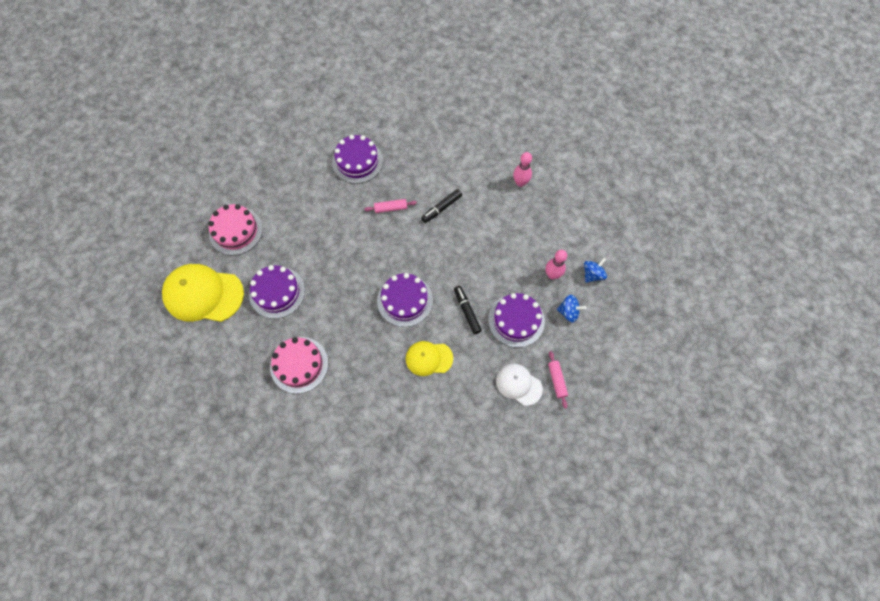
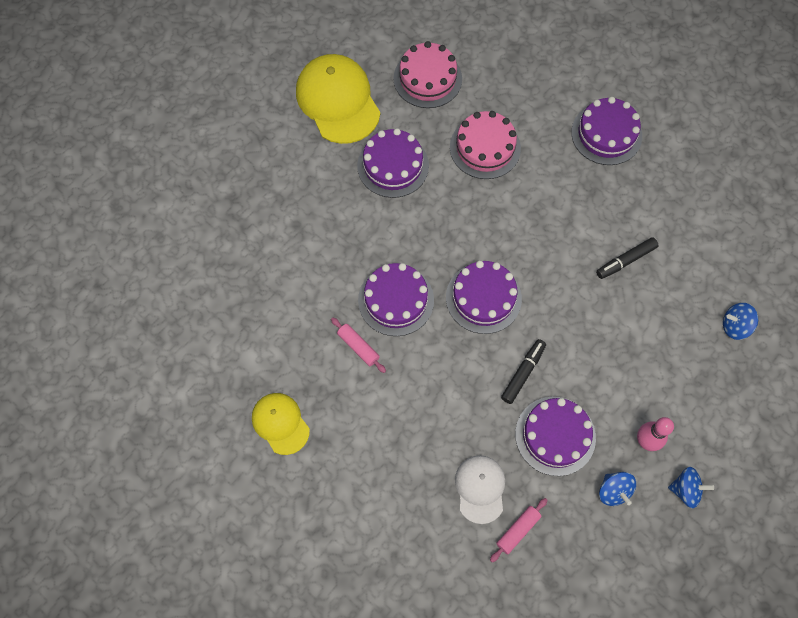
camera: 55 degrees right, 0 degrees up
pink cake [270,337,328,394] -> pink cake moved to [450,111,521,179]
pink rolling pin [364,199,417,213] -> pink rolling pin moved to [331,317,386,373]
yellow cap [406,341,453,376] -> yellow cap moved to [252,393,310,455]
black marker [421,189,462,223] -> black marker turned 45 degrees counterclockwise [596,237,659,279]
pink bowling pin [513,152,532,187] -> blue spinning top [723,303,758,340]
none -> purple cake [358,263,434,336]

